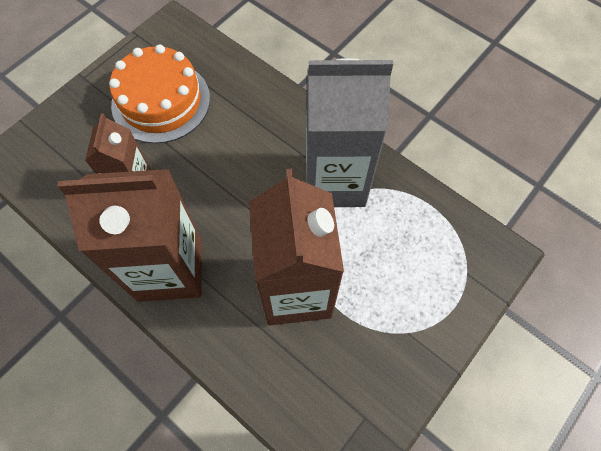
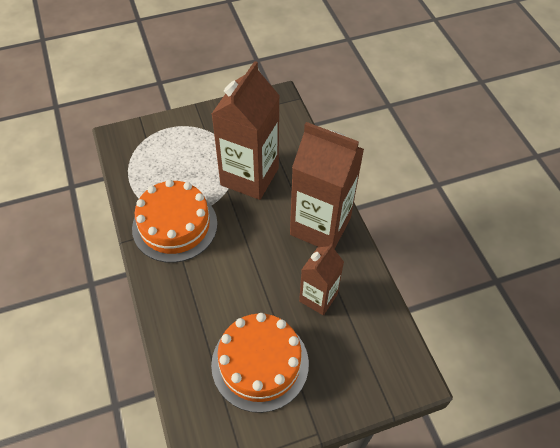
camera: 150 degrees left, 10 degrees down
grey carton [306,58,393,207] -> orange cake [132,179,217,263]

